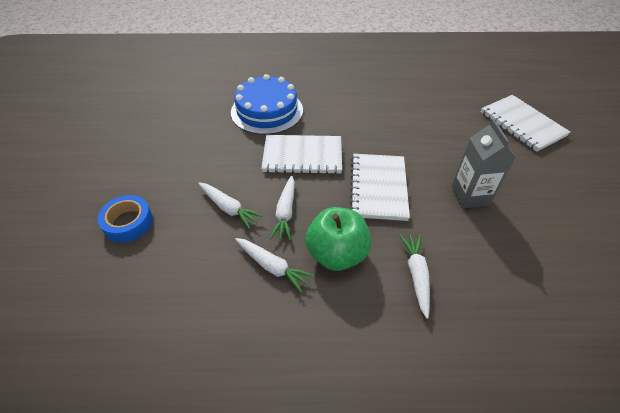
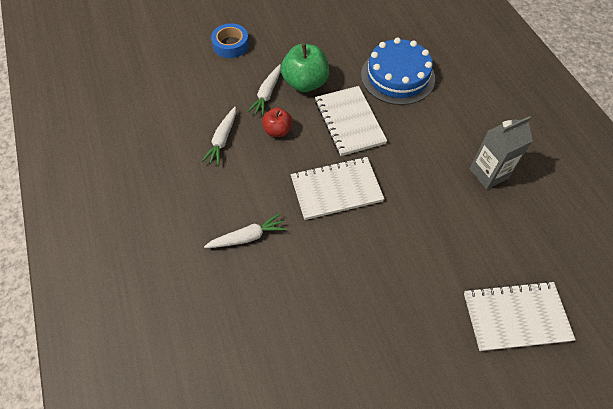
camera: 70 degrees right, 10 degrees up
white carrot [269,176,295,241] -> red apple [262,108,292,137]
green apple [305,207,371,271] -> green apple moved to [281,44,329,92]
grey carton [451,119,516,208] -> grey carton moved to [469,116,533,189]
white notebook [481,95,571,152] -> white notebook turned 45 degrees clockwise [464,281,576,351]

